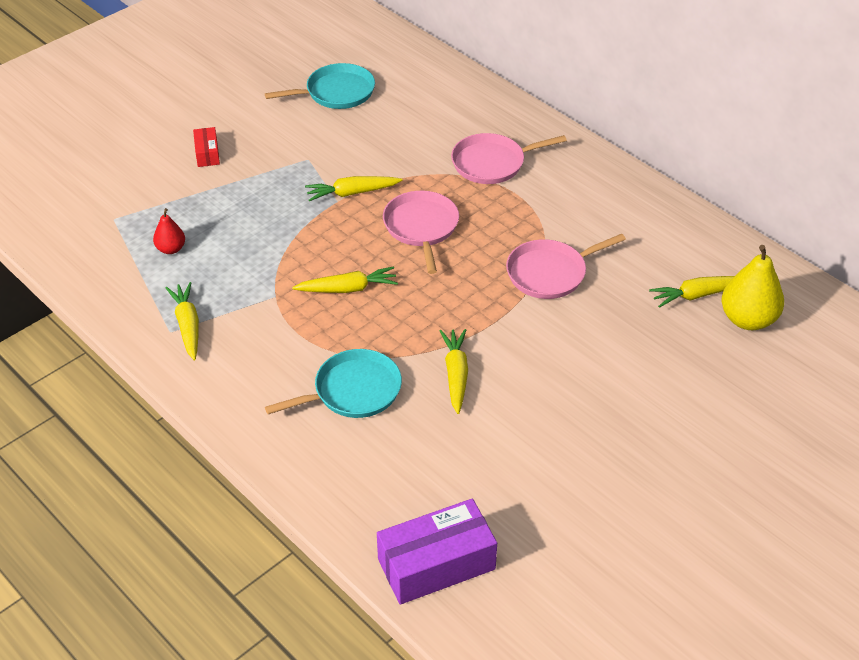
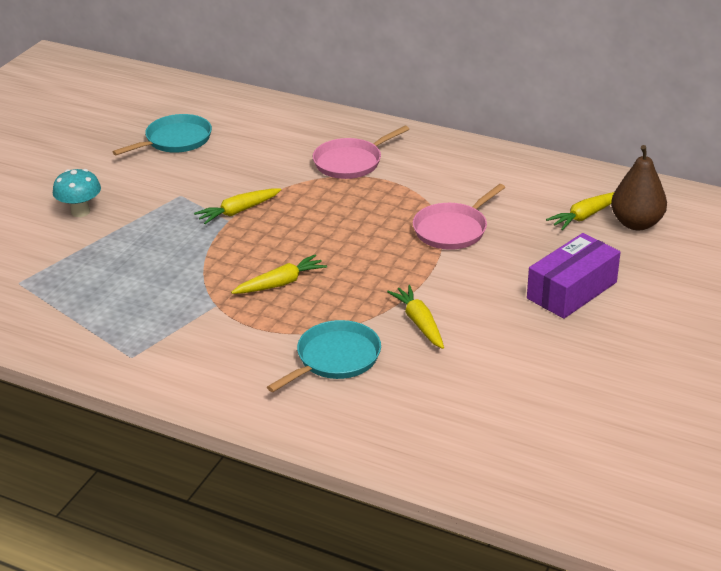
camera: 20 degrees left, 10 degrees down
red pear [153,208,185,254] -> none
yellow carrot [166,282,199,360] -> none
red box [193,127,220,167] -> turquoise mushroom [53,169,101,217]
purple box [377,499,497,605] -> purple box moved to [527,233,621,319]
pink pan [383,191,459,274] -> none
yellow pear [722,245,784,330] -> brown pear [611,145,667,231]

